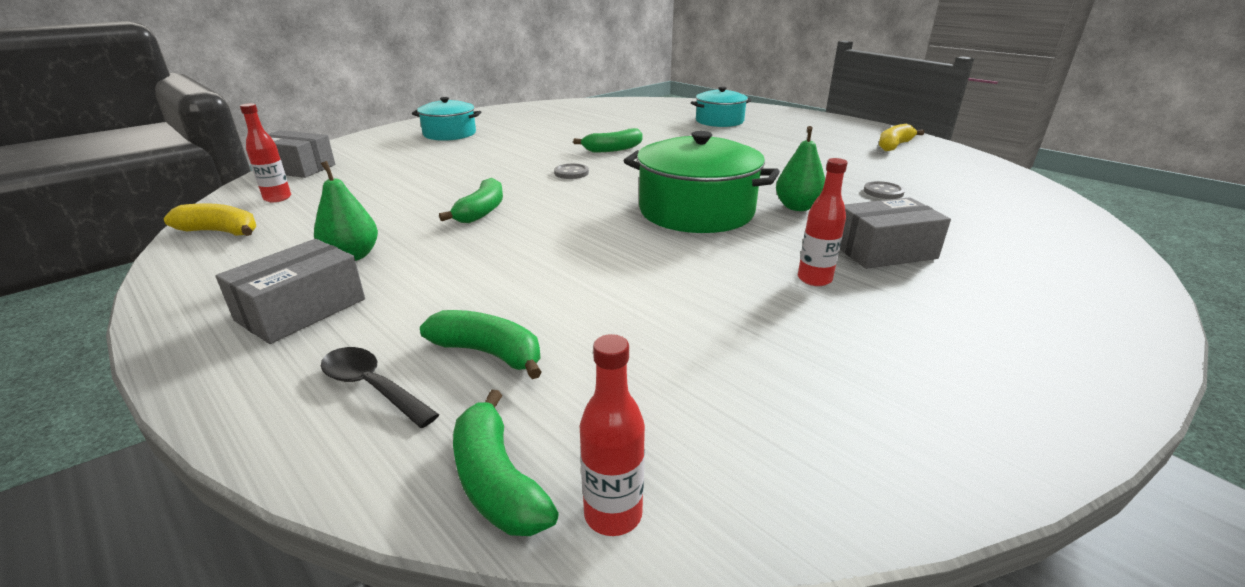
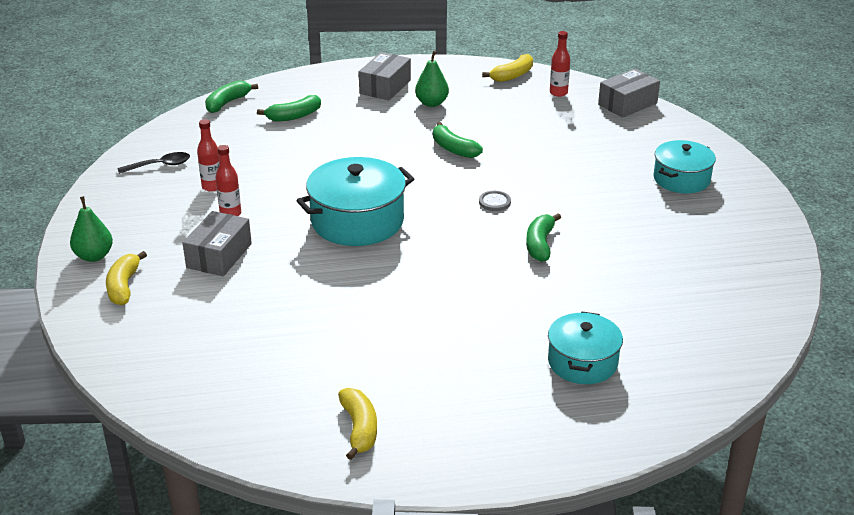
camera: 125 degrees right, 5 degrees up
grey box [215,239,365,344] -> grey box turned 45 degrees clockwise [359,52,411,100]
black spoon [321,347,439,428] -> black spoon moved to [117,152,190,174]
green banana [453,390,559,536] -> green banana turned 60 degrees counterclockwise [205,80,258,113]
red bottle [580,334,645,536] -> red bottle moved to [197,119,220,192]
green pot [624,131,780,233] -> turquoise pot [296,157,414,246]
green pear [776,126,825,211] -> green pear moved to [70,196,113,262]
grey button [864,181,905,199] -> none
none -> yellow banana [106,251,147,305]

